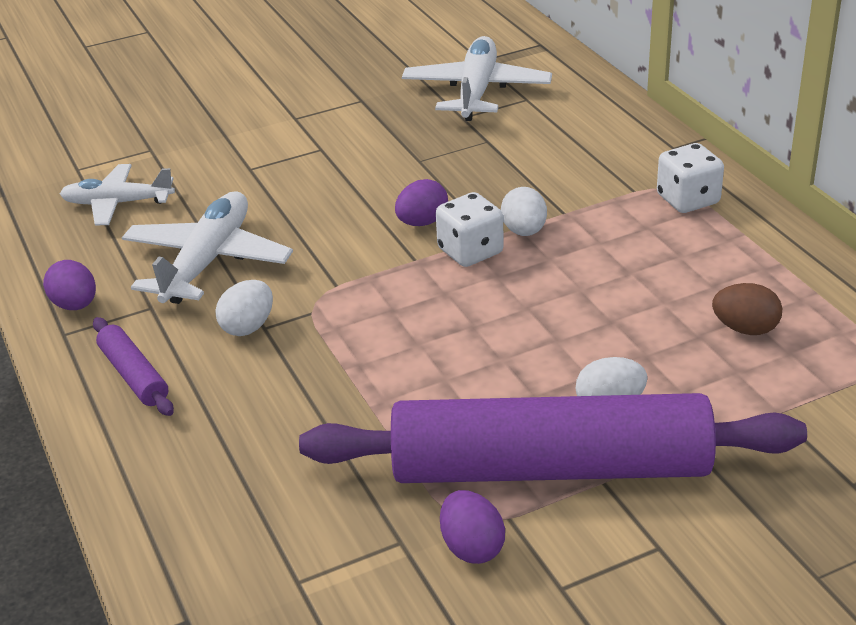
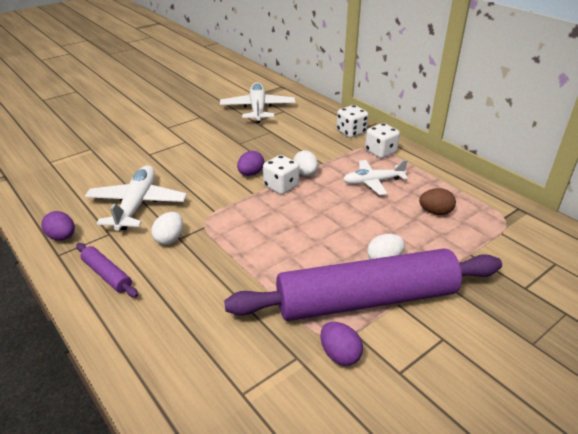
camera: 15 degrees left, 0 degrees up
white plane [60,164,175,226] -> white plane moved to [343,160,408,195]
none -> white dice [336,105,368,138]

